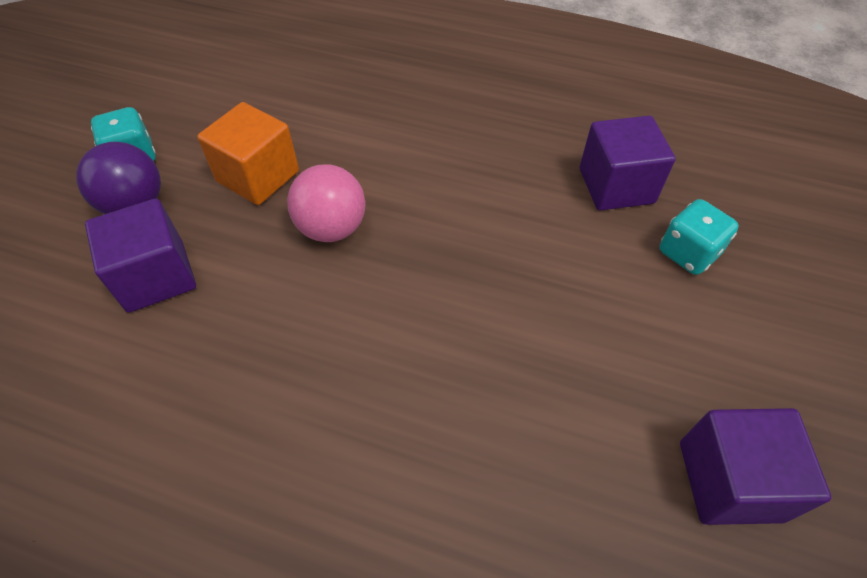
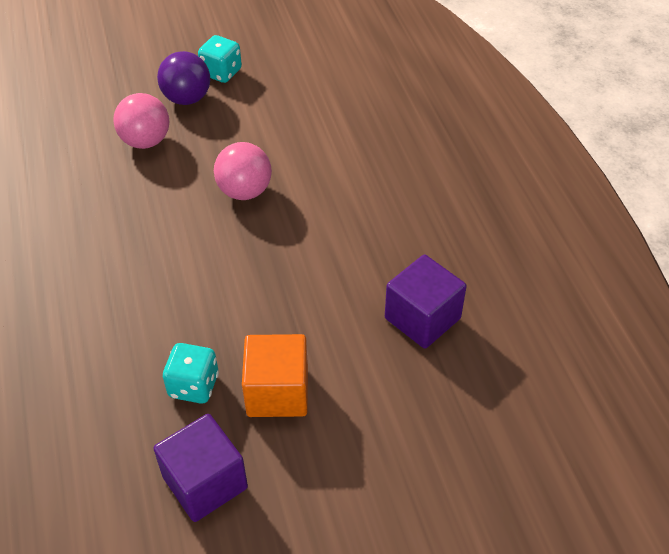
camera: 55 degrees right, 5 degrees down
purple cube [85,198,196,313] -> pink ball [113,93,170,149]
orange cube [197,102,299,205] -> orange cube moved to [242,334,308,417]
turquoise dice [659,199,739,275] -> turquoise dice moved to [163,343,219,404]

